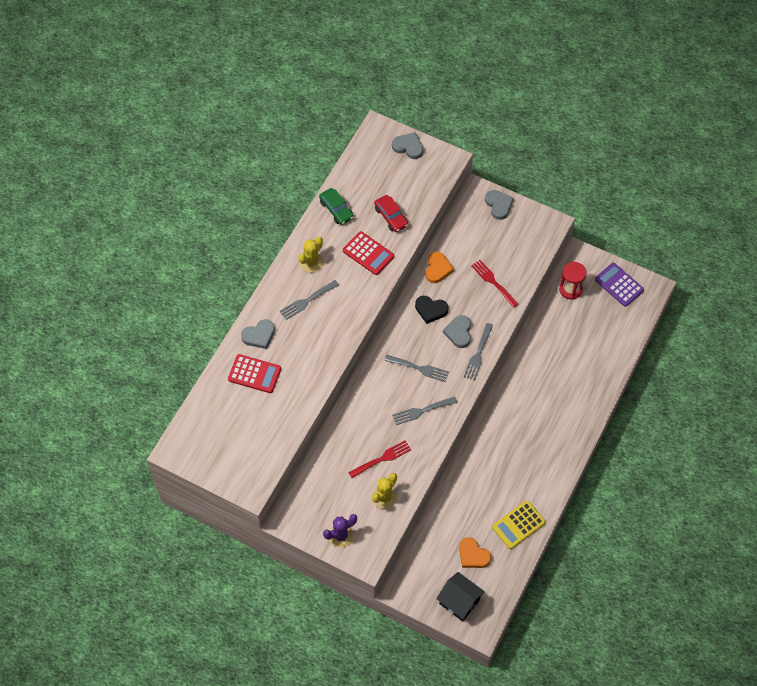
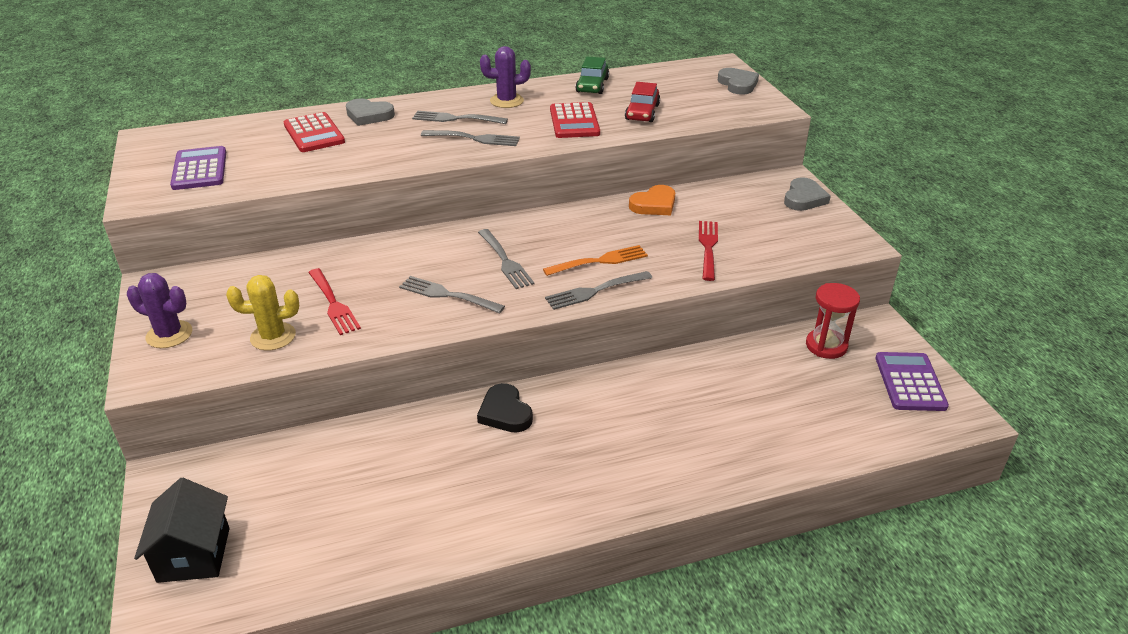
camera: 45 degrees right, 25 degrees down
yellow cactus [298,237,324,273] -> purple cactus [480,46,531,108]
red fork [348,440,411,478] -> red fork turned 45 degrees clockwise [308,268,361,335]
black heart [415,296,449,324] -> black heart moved to [477,383,533,433]
grey heart [443,315,471,348] -> orange fork [543,245,648,276]
orange heart [459,537,491,568] -> none
yellow calculator [492,500,546,549] -> none
none -> purple calculator [170,146,226,190]
none -> grey fork [421,130,520,146]

